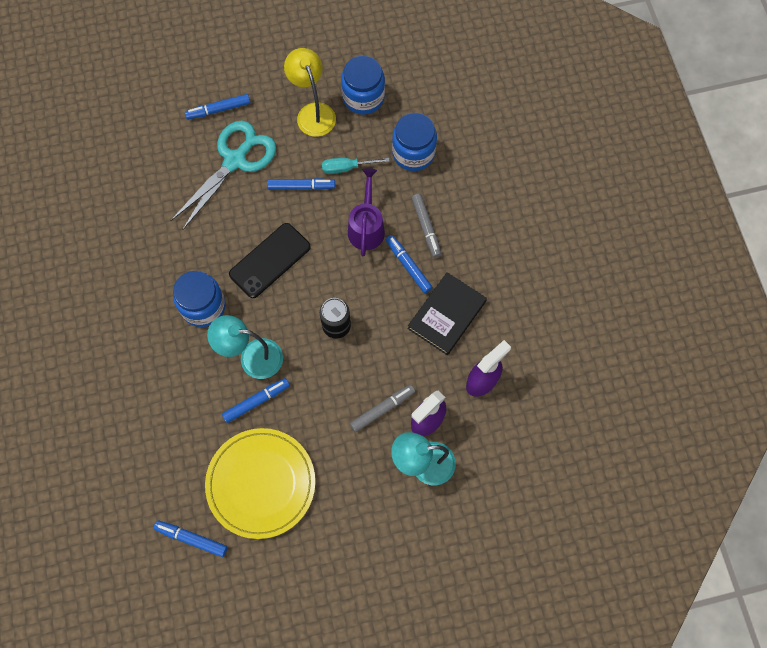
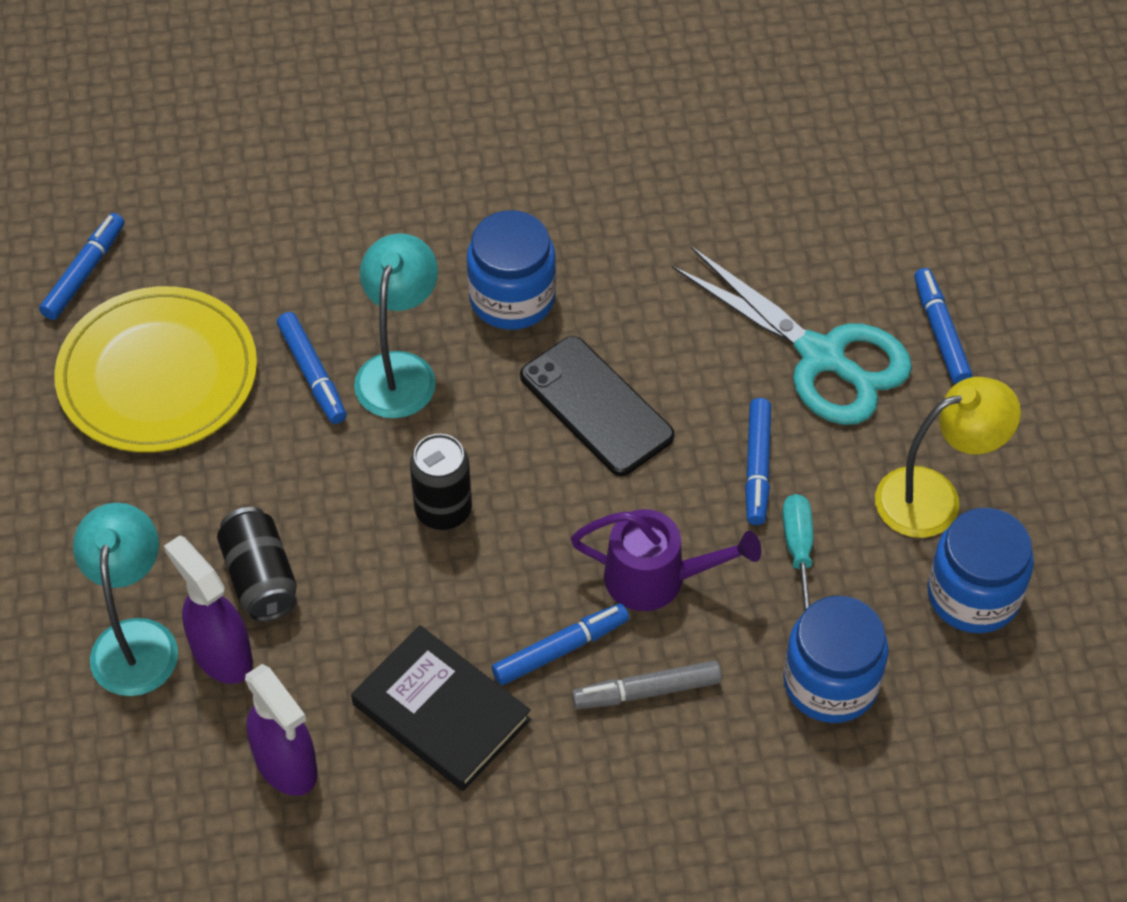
camera: 95 degrees right, 15 degrees down
grey marker [350,384,415,432] -> black can [217,507,297,622]

